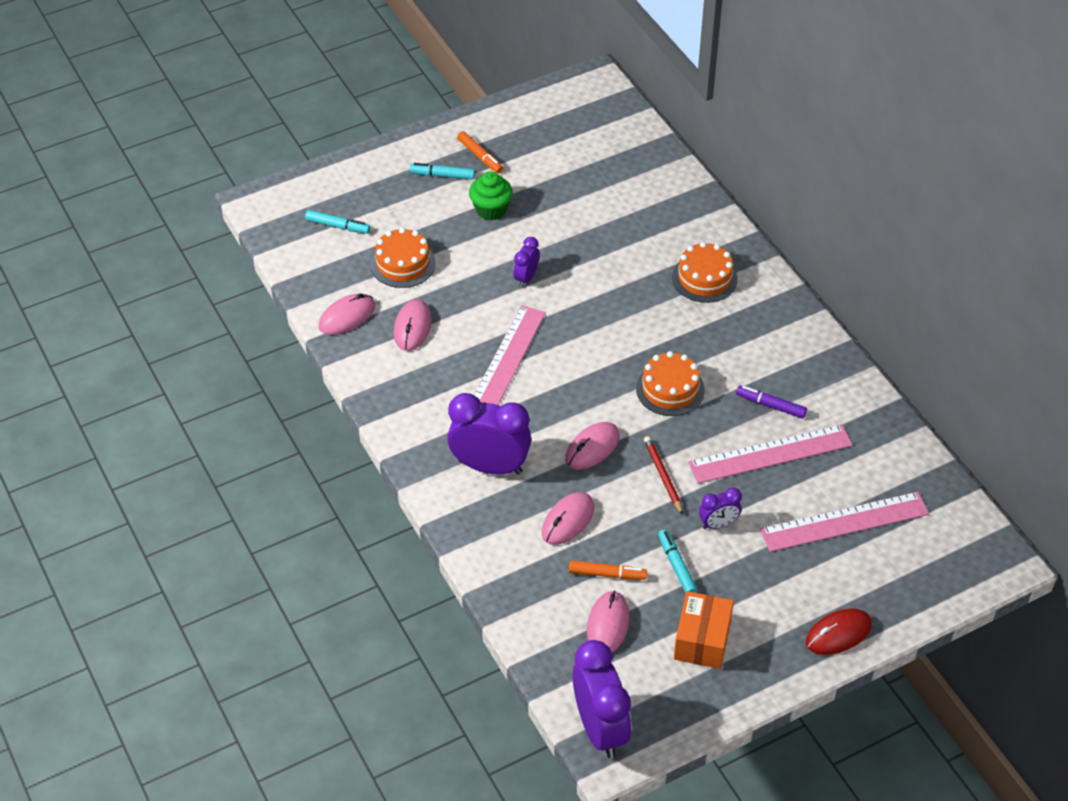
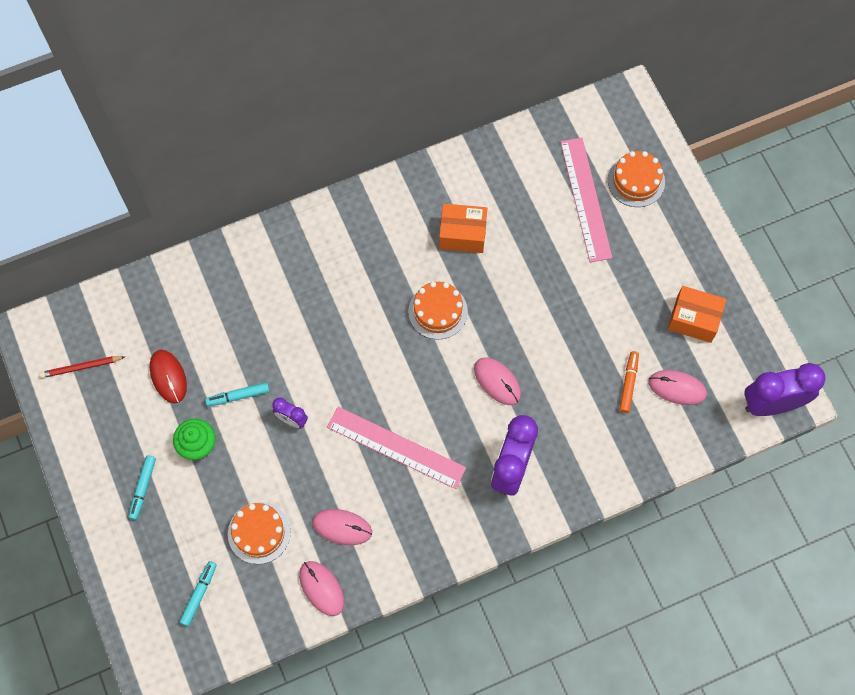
camera: 85 degrees left, 20 degrees up
orange marker [457,131,503,174] -> none
pink mouse [542,492,594,545] -> none
red pencil [644,436,683,515] -> red pencil moved to [40,356,125,378]
turquoise marker [658,529,698,593] -> turquoise marker moved to [205,382,270,406]
orange cake [672,242,738,303] -> orange cake moved to [608,151,665,207]
pink ruler [688,424,853,484] -> none
purple clock [699,487,742,529] -> none
purple marker [736,386,807,419] -> orange box [439,204,487,253]
red mouse [806,609,872,655] -> red mouse moved to [150,350,187,404]

